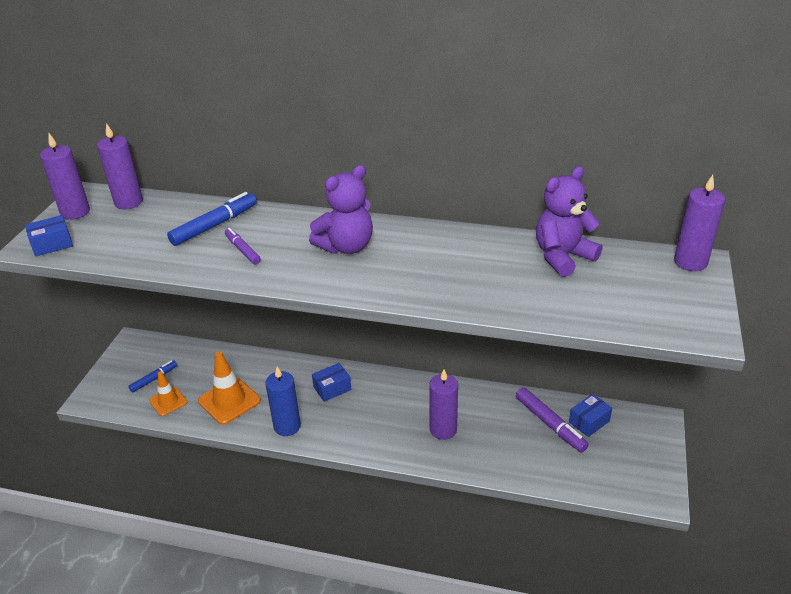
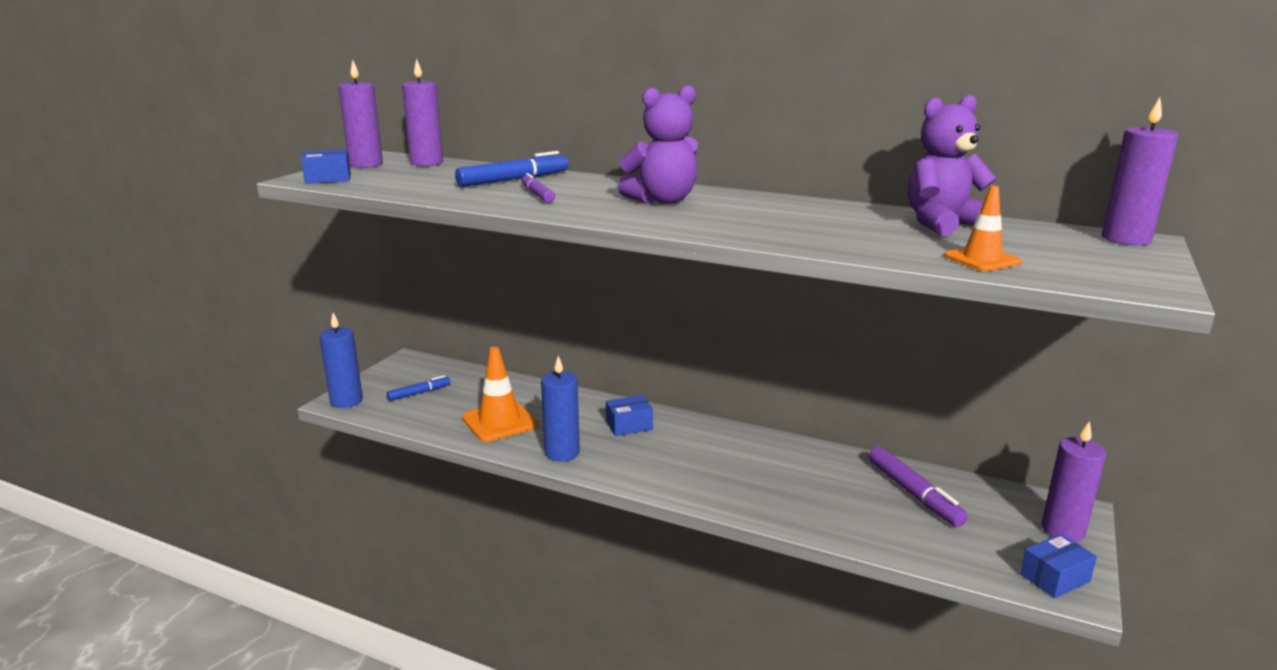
camera: 10 degrees right, 15 degrees down
orange traffic cone [149,372,187,416] -> orange traffic cone moved to [944,186,1022,271]
purple candle [429,369,458,440] -> purple candle moved to [1041,421,1106,542]
blue box [569,394,613,437] -> blue box moved to [1020,534,1097,598]
none -> blue candle [319,313,363,408]

